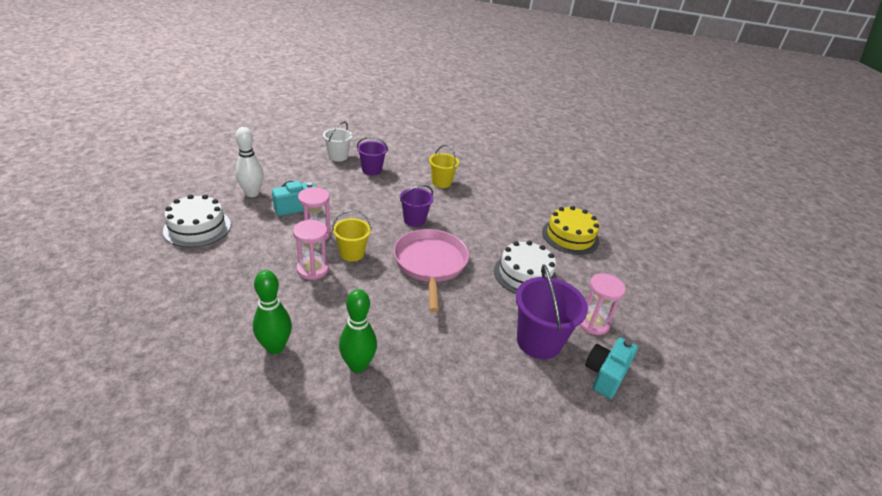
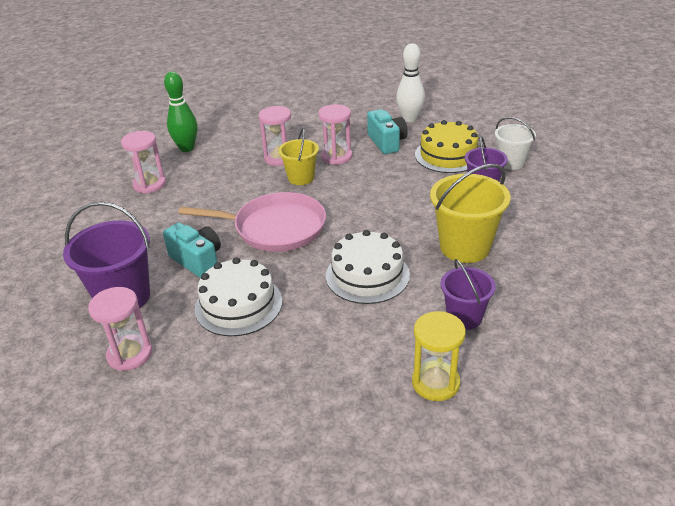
camera: 105 degrees right, 0 degrees up
white cake [163,194,231,247] -> white cake moved to [326,230,410,304]
green bowling pin [339,289,377,373] -> pink hourglass [121,131,166,194]
purple bucket [400,185,433,227] -> purple bucket moved to [441,259,496,330]
yellow bucket [429,145,459,188] -> yellow bucket [430,164,510,263], size x1.62
yellow cake [542,206,599,255] -> yellow cake moved to [415,120,478,173]
turquoise camera [585,338,638,399] -> turquoise camera moved to [163,223,221,278]
none -> yellow hourglass [412,311,466,401]

